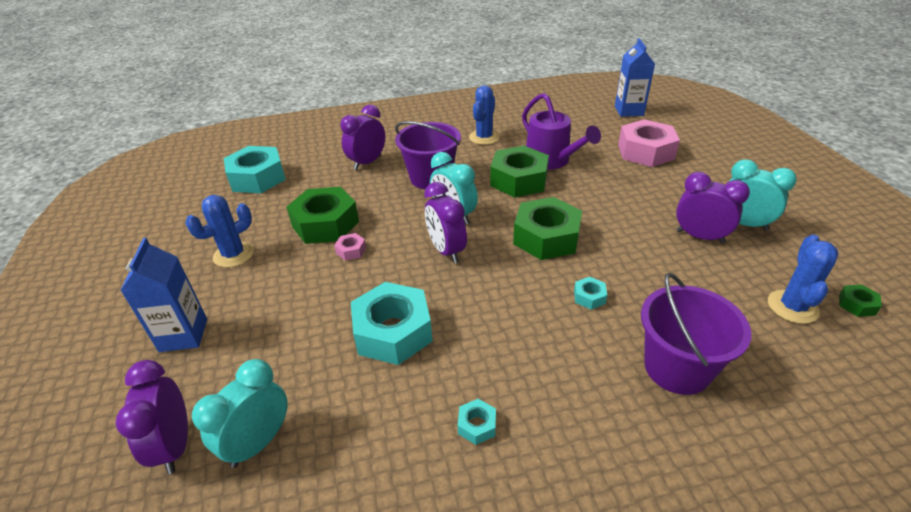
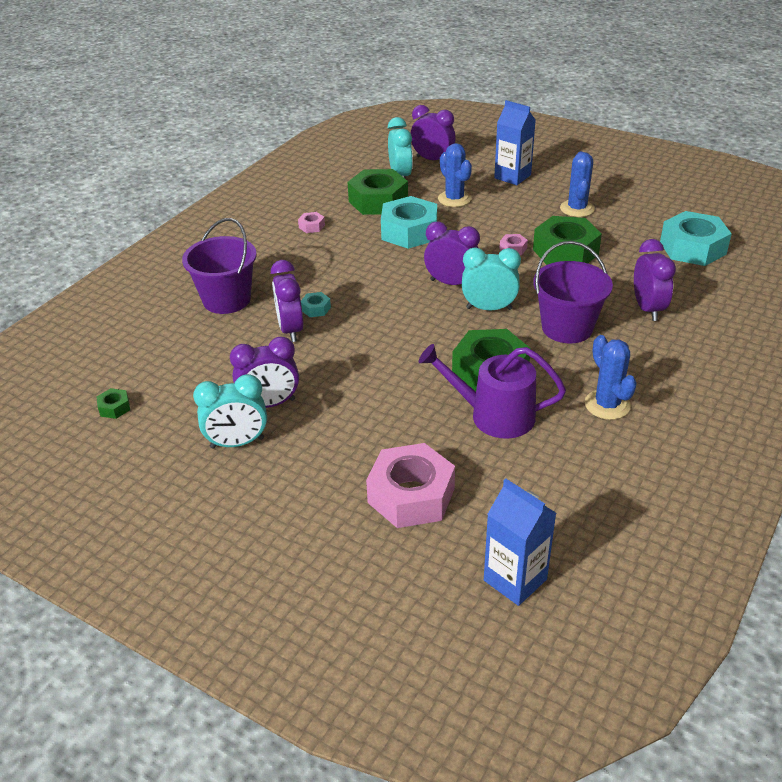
camera: 135 degrees right, 0 degrees up
turquoise nut [458,399,496,445] -> pink nut [298,212,325,233]
green nut [513,197,582,260] -> green nut moved to [348,169,408,215]
blue cactus [768,234,839,324] -> blue cactus moved to [438,143,472,207]
none -> purple clock [271,260,303,342]

